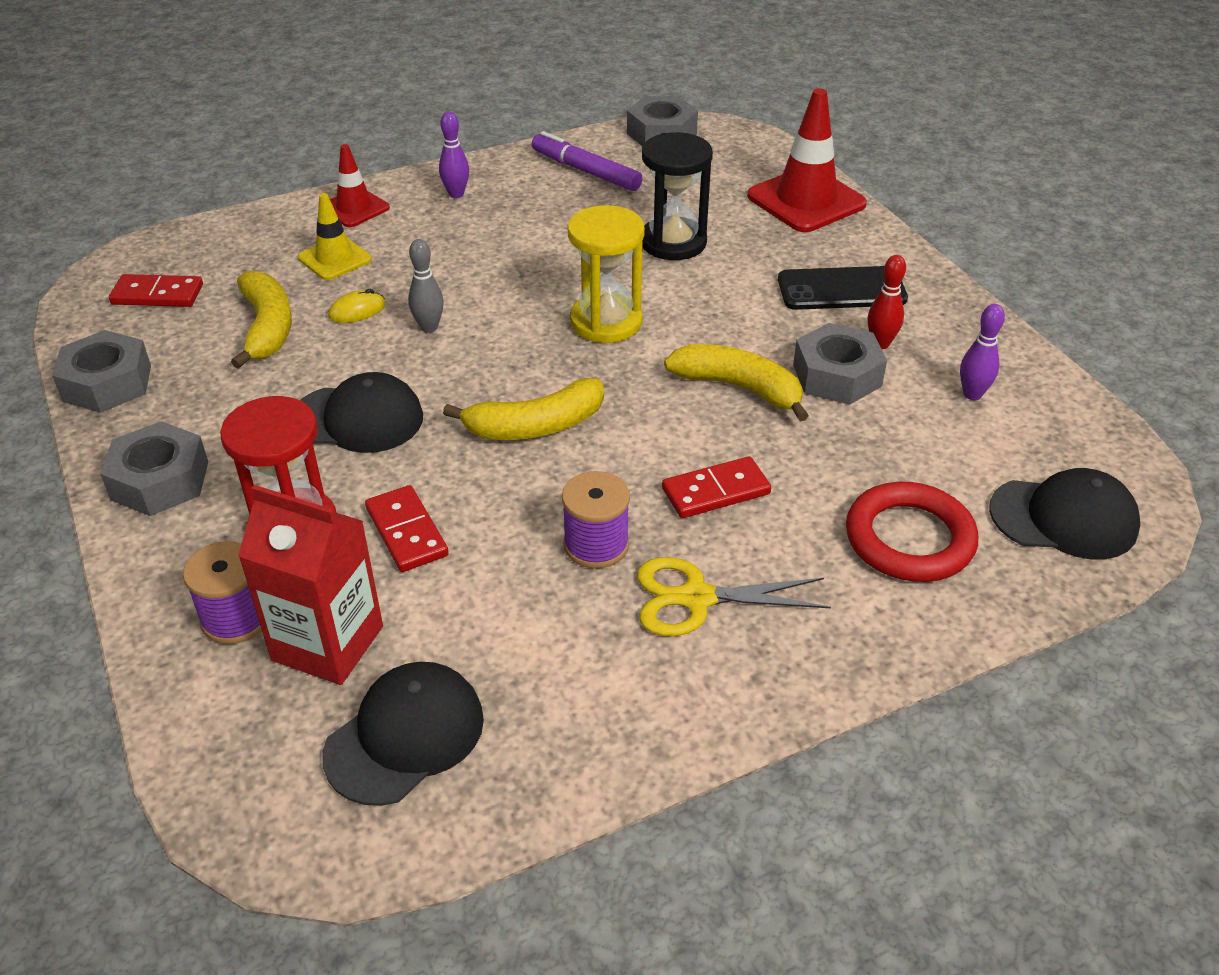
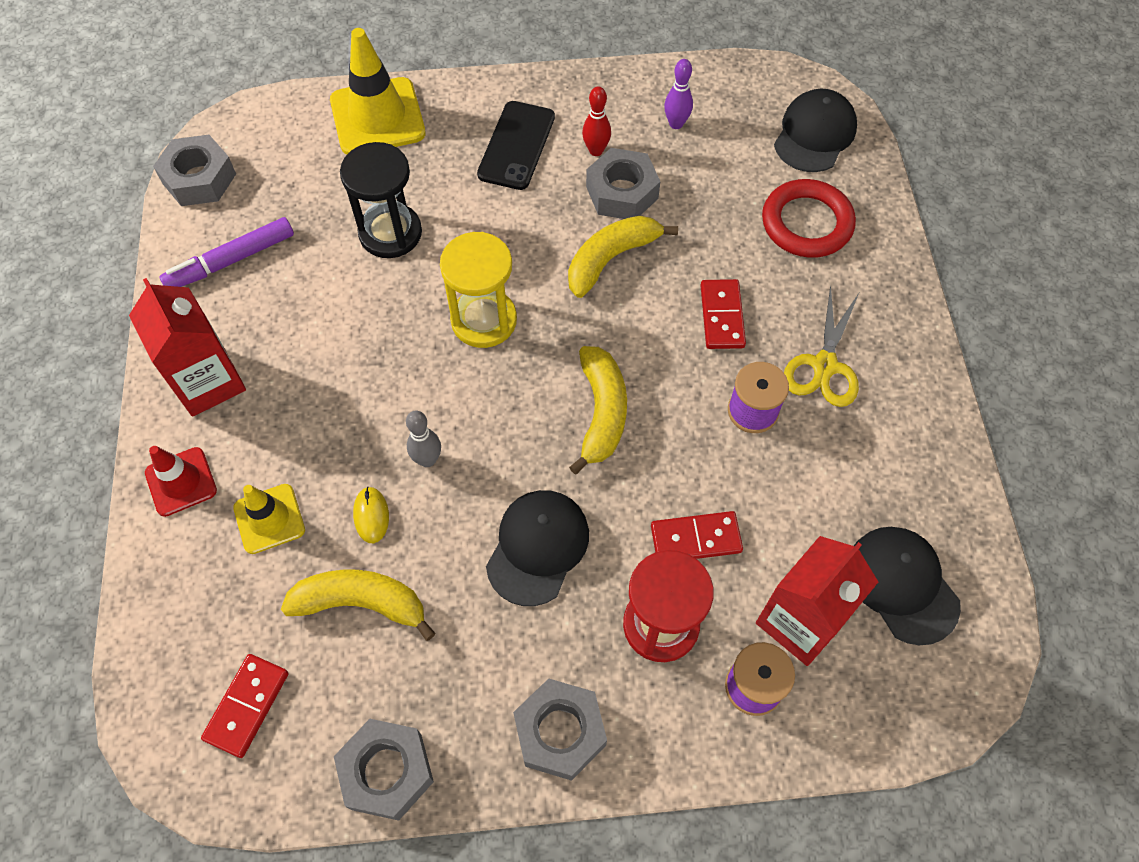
camera: 70 degrees left, 20 degrees up
purple bowling pin [439,112,469,198] -> red carton [129,278,246,417]
red traffic cone [747,88,867,232] -> yellow traffic cone [330,28,426,155]

